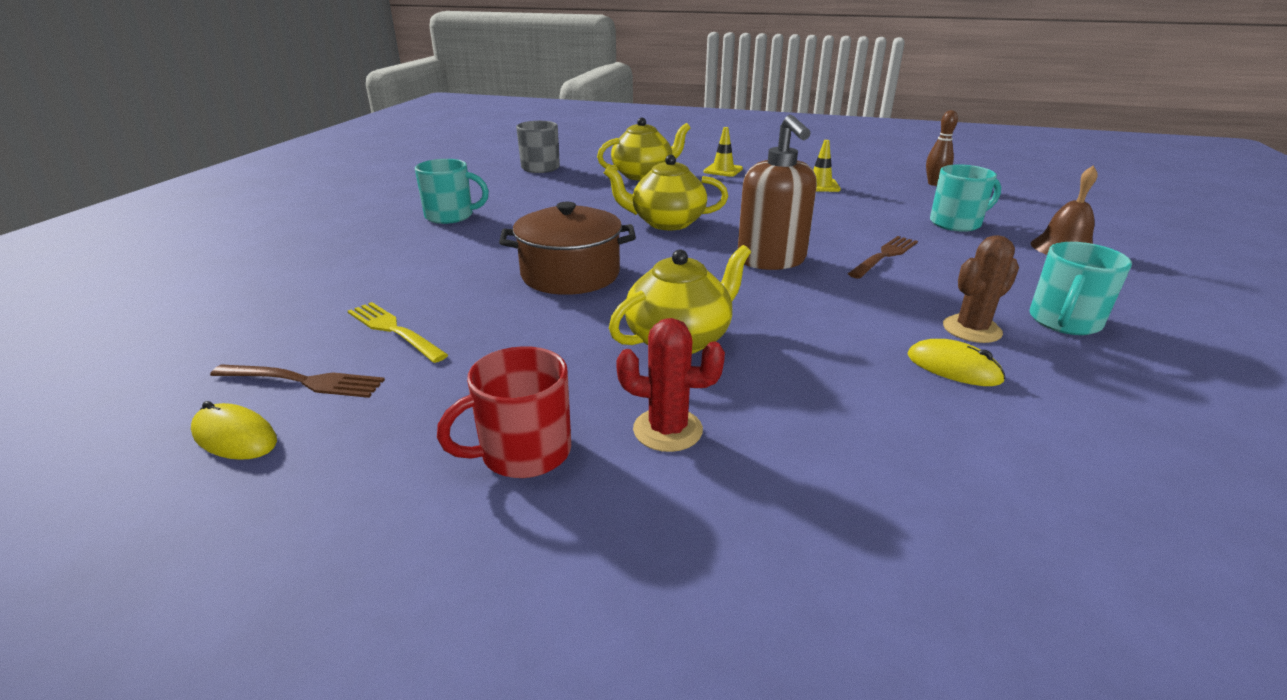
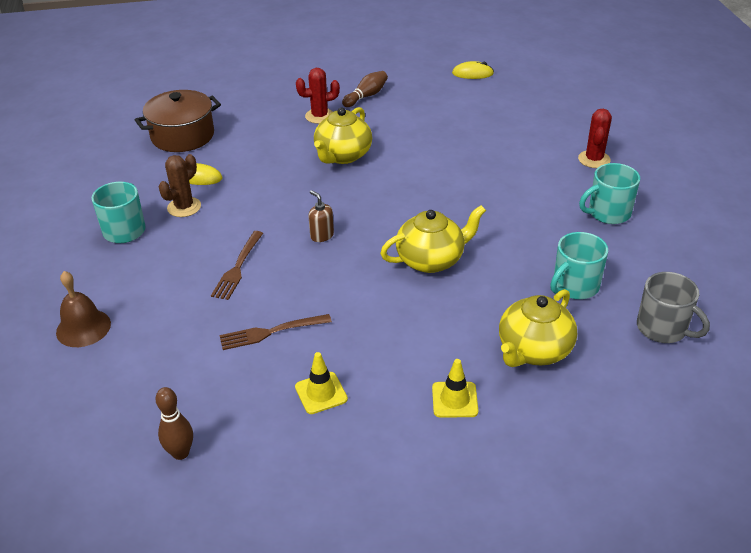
camera: 155 degrees right, 10 degrees up
brown fork [210,364,385,398] -> brown fork moved to [219,314,332,350]
yellow fork [348,302,448,363] -> none
red mug [437,346,571,478] -> brown bowling pin [342,71,388,107]
brown pot [499,202,636,295] -> brown pot moved to [135,90,221,152]
brown soap dispenser [738,115,817,270] -> brown soap dispenser [308,190,334,242], size x0.46
turquoise mug [930,164,1001,232] -> turquoise mug moved to [550,232,608,299]
none -> red cactus [578,109,612,168]

